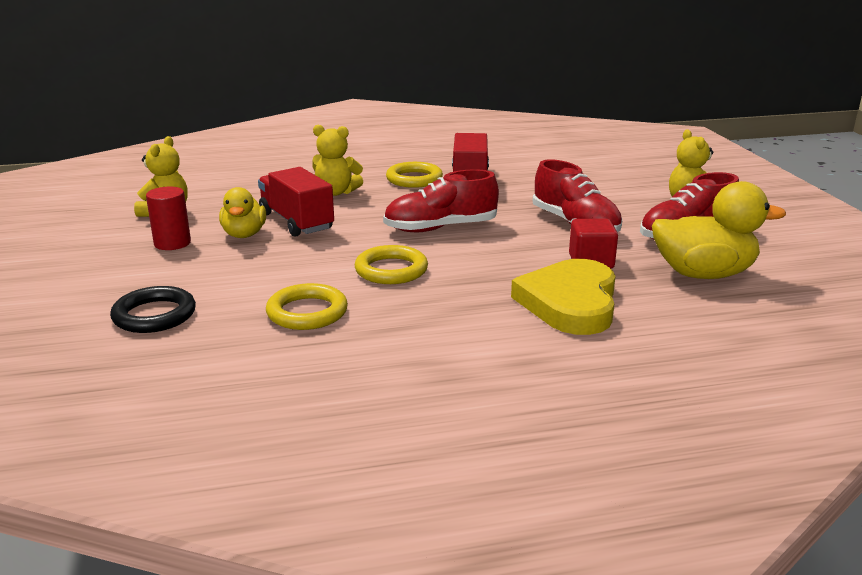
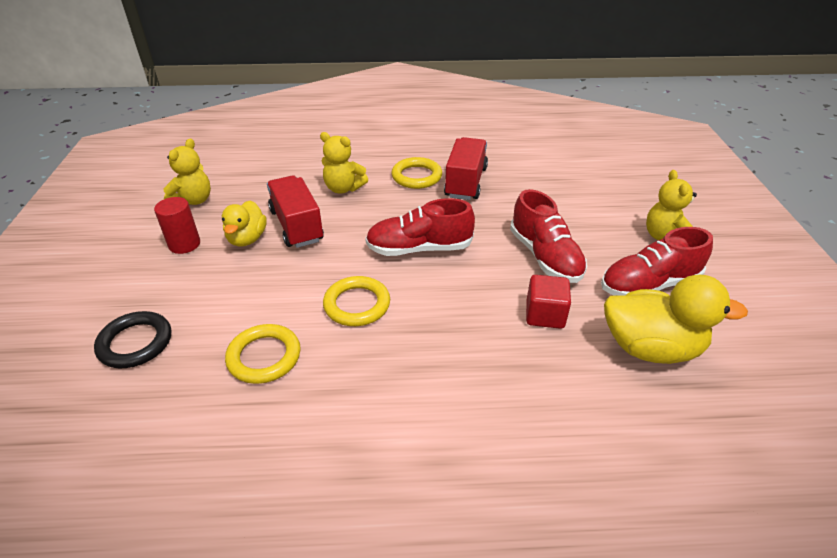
camera: 10 degrees right, 15 degrees up
yellow heart [511,259,616,335] -> none

